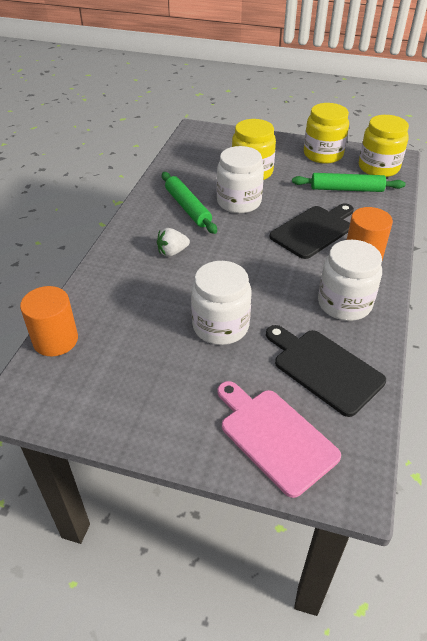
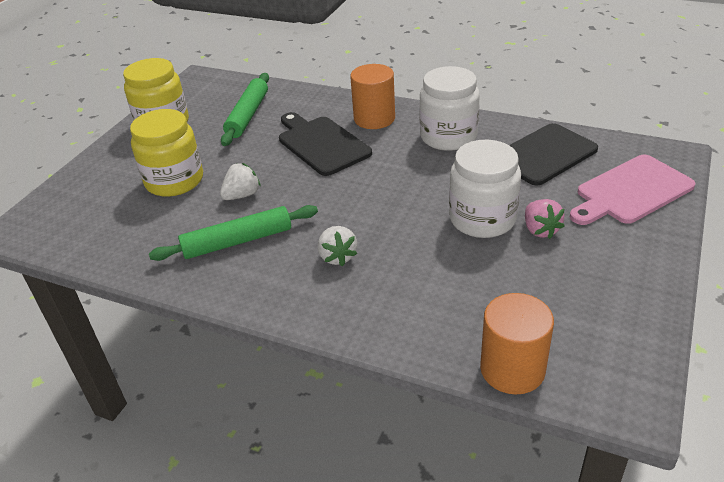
camera: 80 degrees left, 5 degrees down
white jar [217,146,264,214] -> white strawberry [220,163,261,200]
yellow jar [359,115,409,177] -> none
none -> pink strawberry [525,199,565,239]

